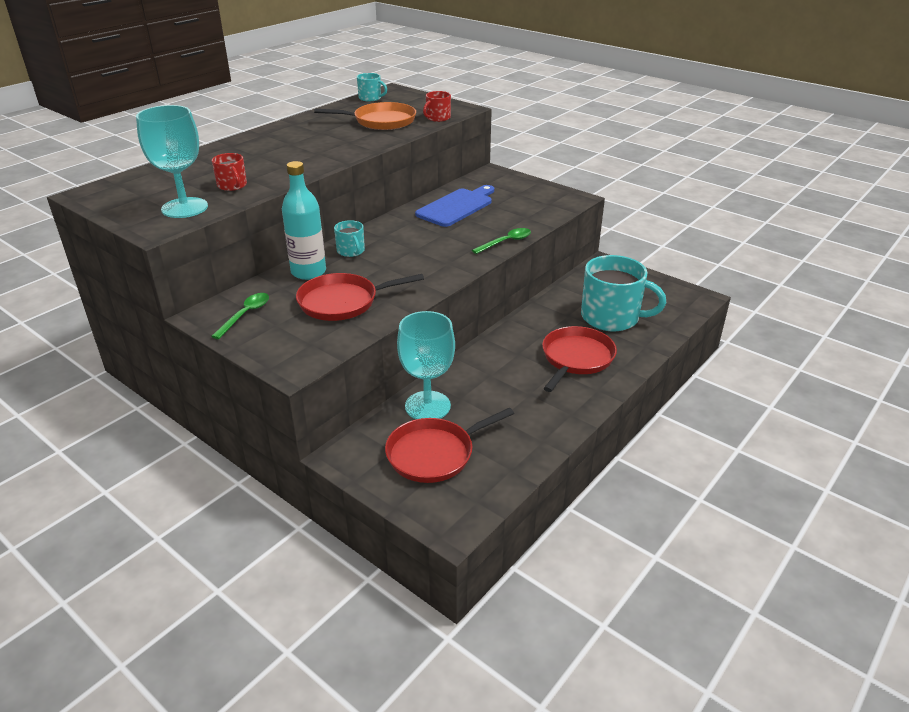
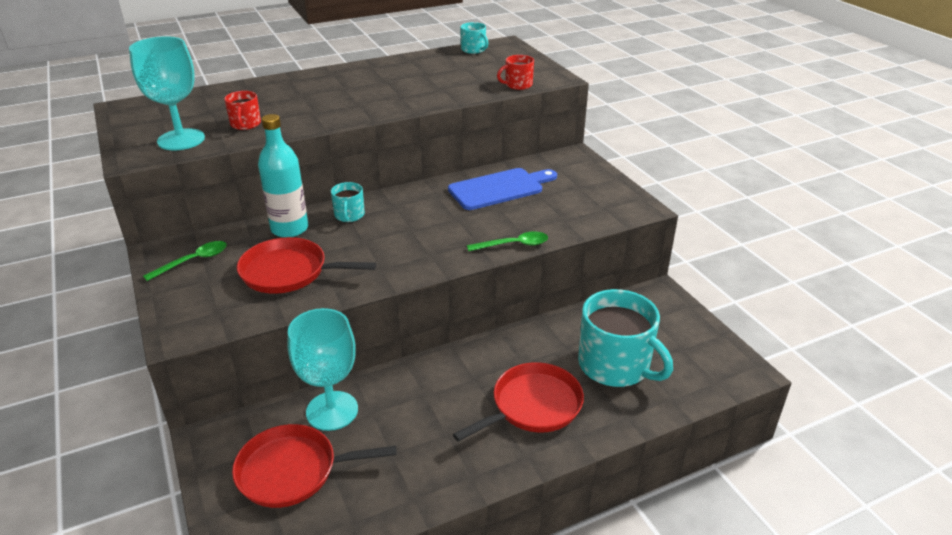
camera: 25 degrees right, 0 degrees up
orange pan [314,102,416,130] -> none

